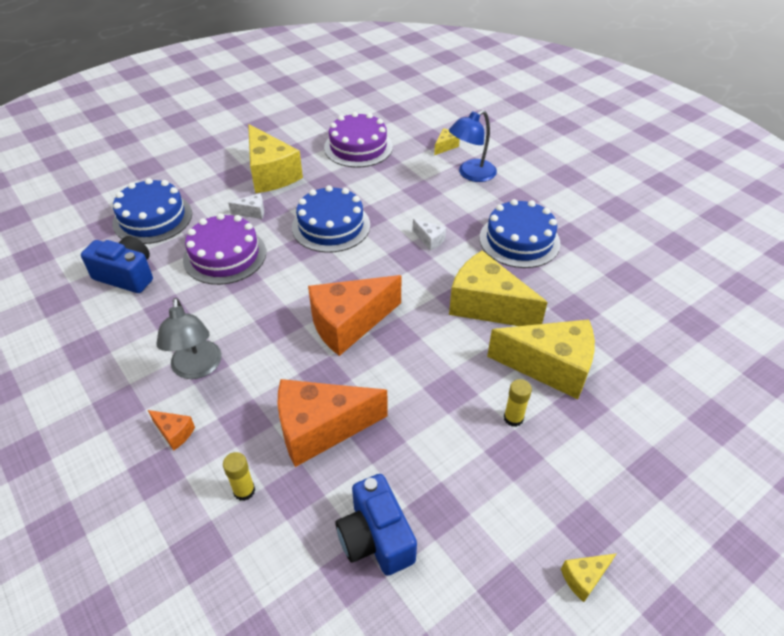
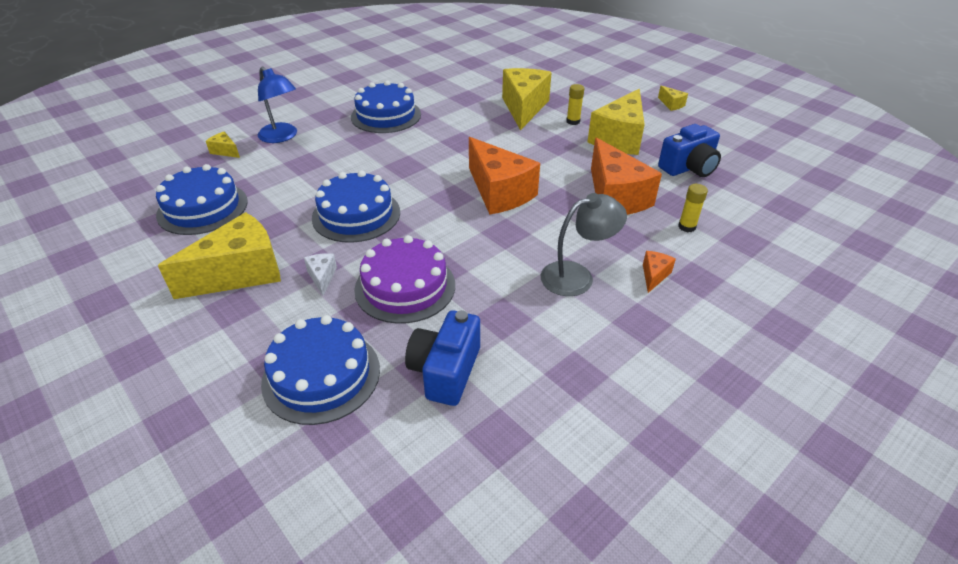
camera: 95 degrees left, 5 degrees down
purple cake [324,112,393,168] -> blue cake [156,164,248,235]
white cheese [413,219,446,251] -> none
yellow cheese [449,250,548,326] -> yellow cheese moved to [587,89,645,155]

